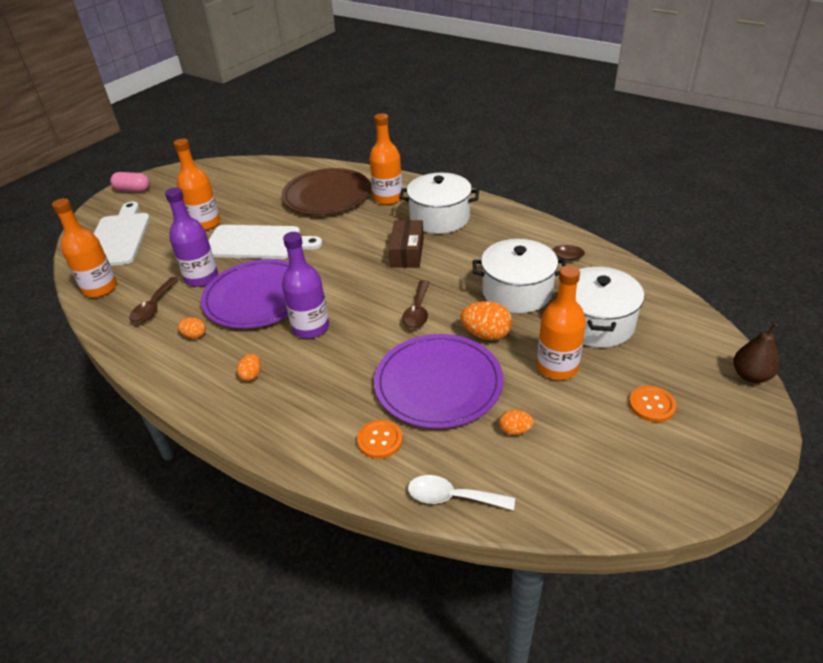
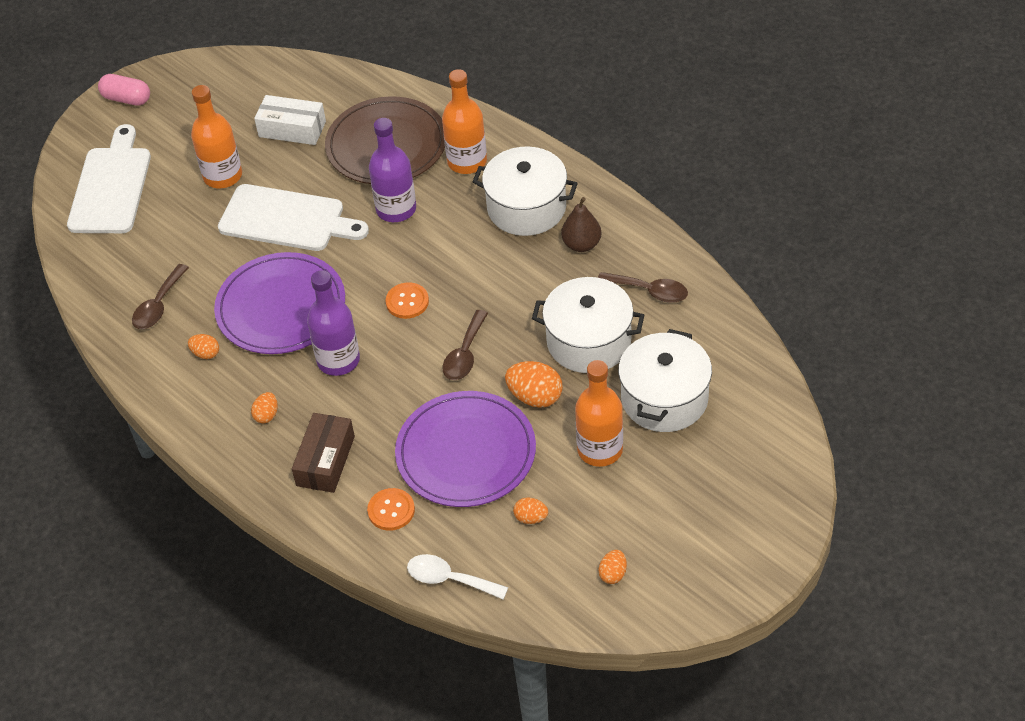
camera: 10 degrees right, 10 degrees up
orange bottle [52,198,117,297] -> none
purple bottle [165,188,218,287] -> purple bottle moved to [369,118,416,222]
brown box [388,220,424,268] -> brown box moved to [292,413,355,493]
orange button [629,386,676,422] -> orange button moved to [386,282,429,319]
brown pear [733,323,779,383] -> brown pear moved to [561,197,602,252]
none -> white box [254,95,326,145]
none -> orange egg [598,550,627,584]

